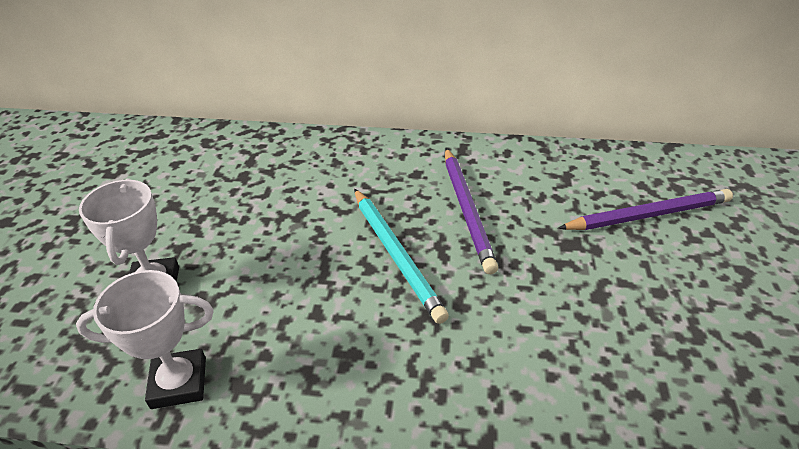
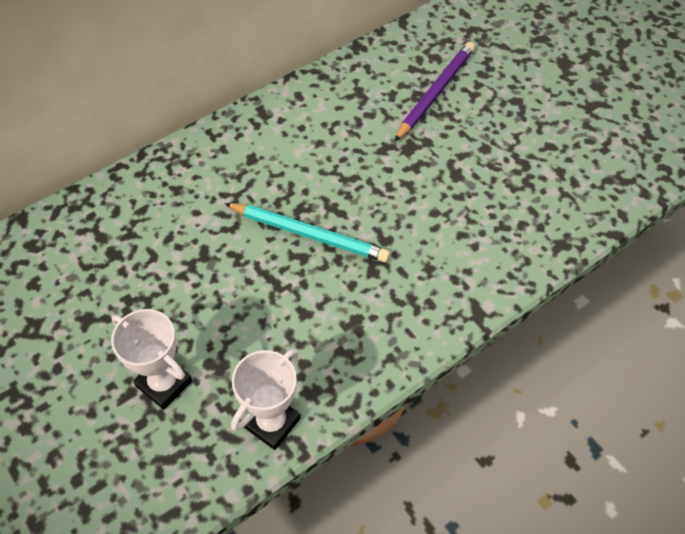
camera: 45 degrees left, 15 degrees up
purple pencil [445,148,498,274] -> none

